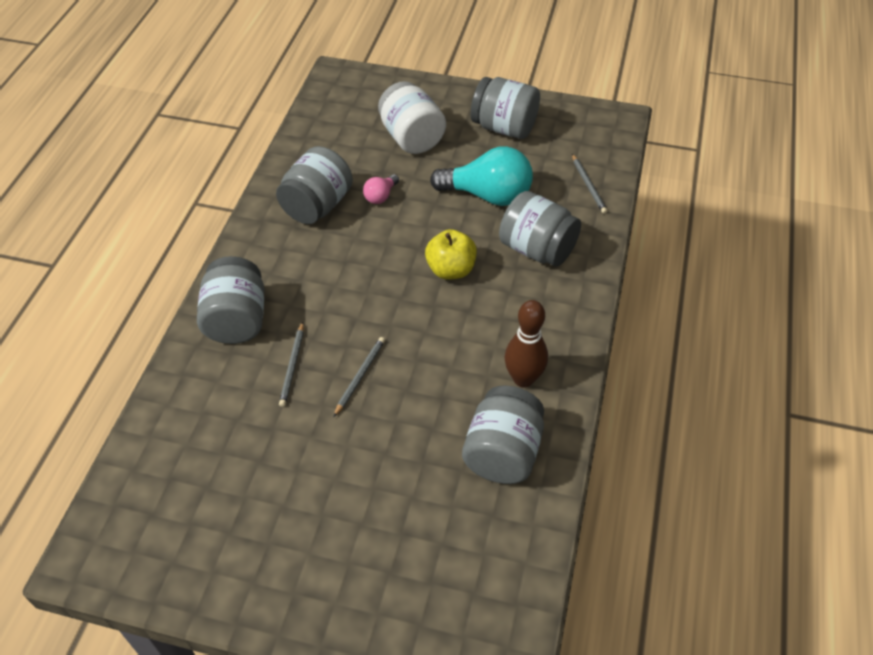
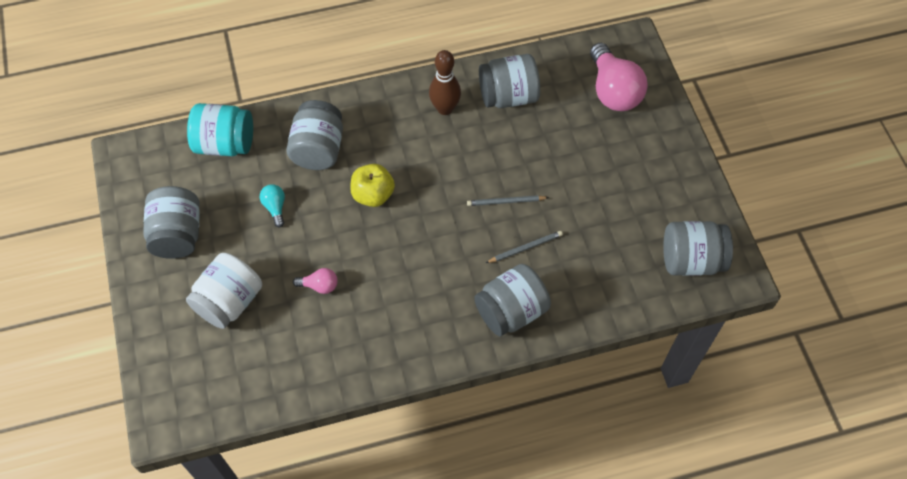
camera: 120 degrees left, 10 degrees up
grey jar [276,146,353,224] -> grey jar moved to [663,221,733,276]
turquoise light bulb [430,146,533,206] -> turquoise light bulb [260,184,285,228], size x0.46
grey pencil [572,154,608,214] -> turquoise jar [187,103,253,156]
none -> pink light bulb [590,43,648,111]

